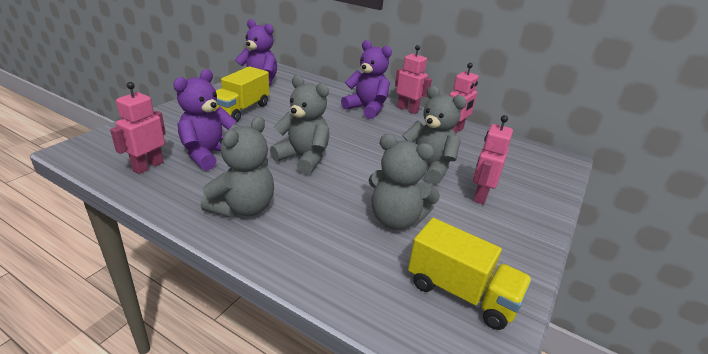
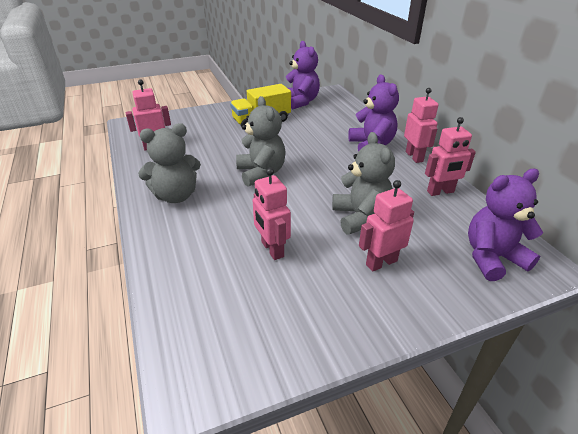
camera: 40 degrees right, 5 degrees up
purple teddy bear [173,69,236,171] -> purple teddy bear moved to [468,169,543,281]
grey teddy bear [368,134,440,230] -> pink robot [252,168,291,260]
yellow truck [408,218,532,330] -> none

